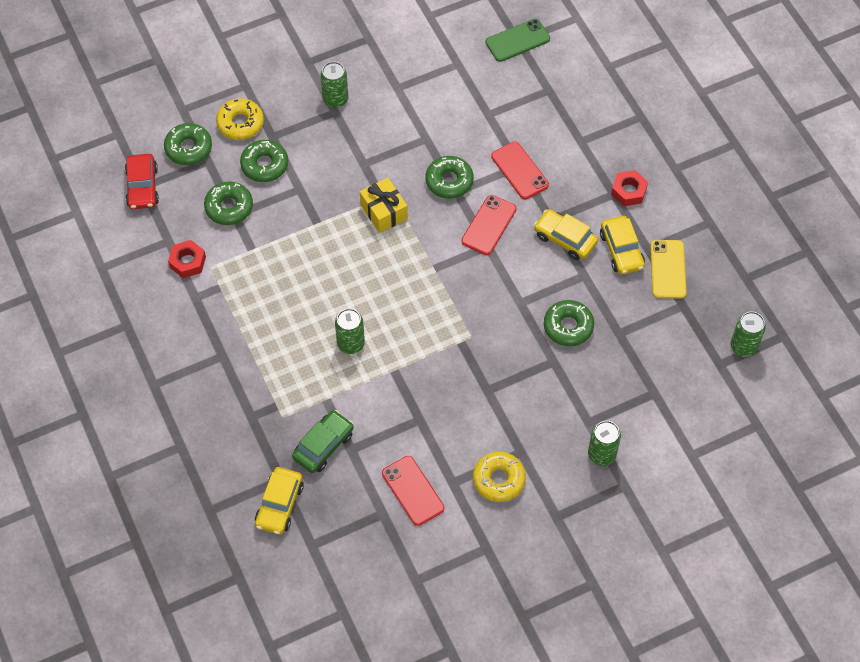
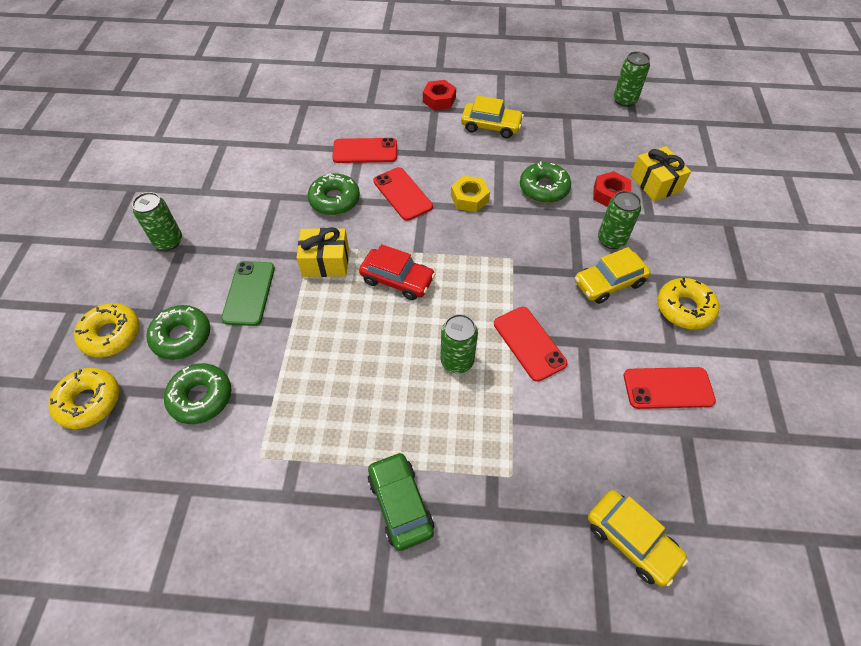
camera: 60 degrees left, 5 degrees down
red car [125,154,159,209] -> red car moved to [359,244,435,300]
green donut [164,123,212,165] -> yellow donut [48,368,119,429]
red nut [168,240,206,278] -> red nut moved to [593,171,631,207]
green car [292,410,354,473] -> green car moved to [368,452,434,551]
green phone [485,19,550,62] -> green phone moved to [221,261,275,326]
yellow car [534,209,598,260] -> yellow car moved to [575,247,651,304]
green can [588,421,621,466] -> green can moved to [598,191,641,249]
yellow phone [650,240,687,299] -> none
none -> yellow nut [451,176,490,212]
none -> red phone [494,307,568,382]
none -> yellow gift [631,146,691,201]

